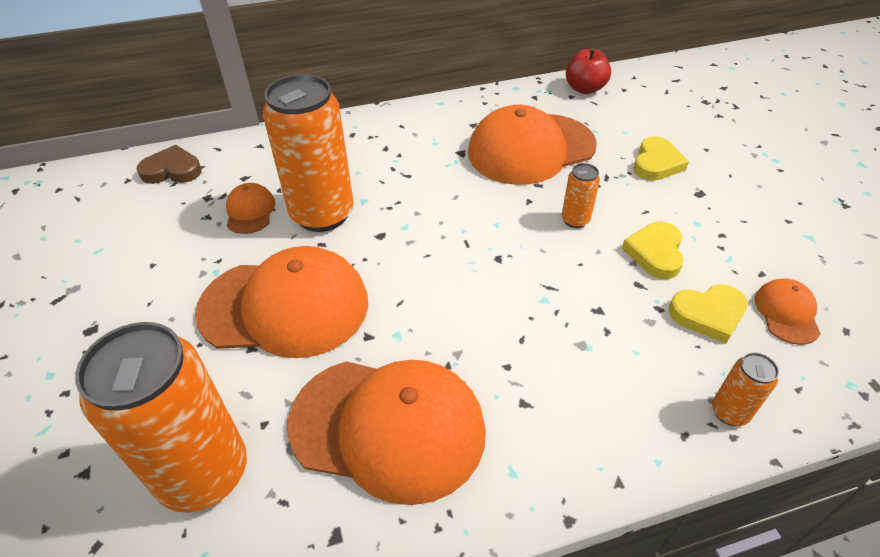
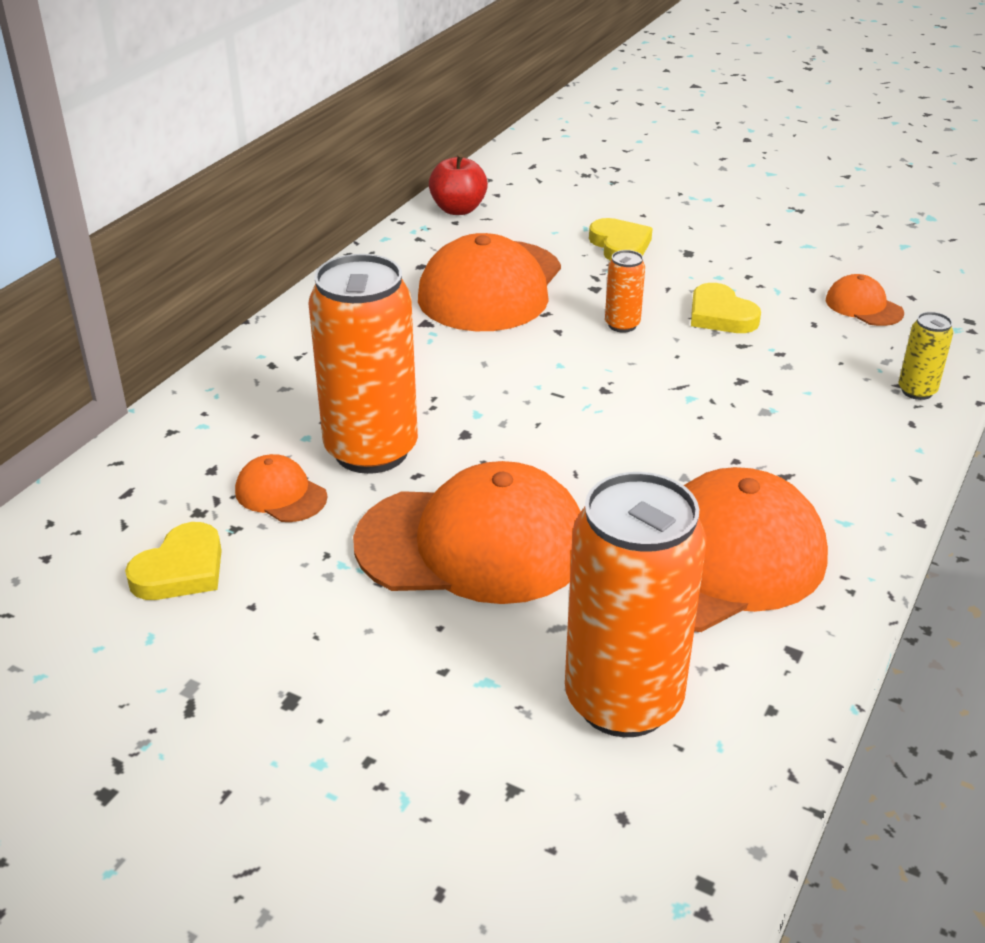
camera: 45 degrees left, 10 degrees down
brown heart [137,145,202,184] -> none
orange cap [195,246,368,358] -> orange cap turned 45 degrees clockwise [353,461,581,604]
yellow heart [669,285,748,343] -> yellow heart moved to [125,522,222,600]
orange can [712,352,779,426] -> yellow can [899,312,953,400]

